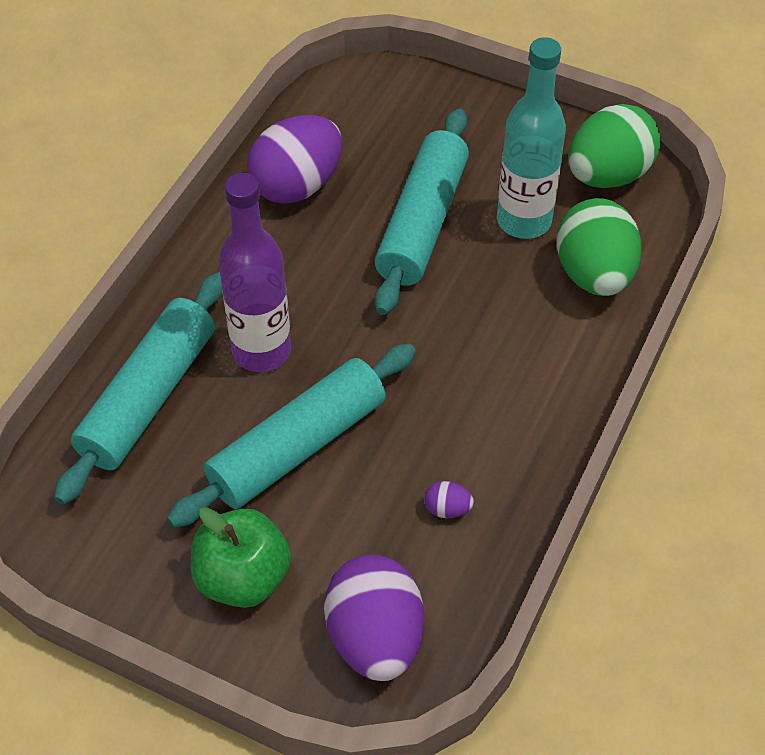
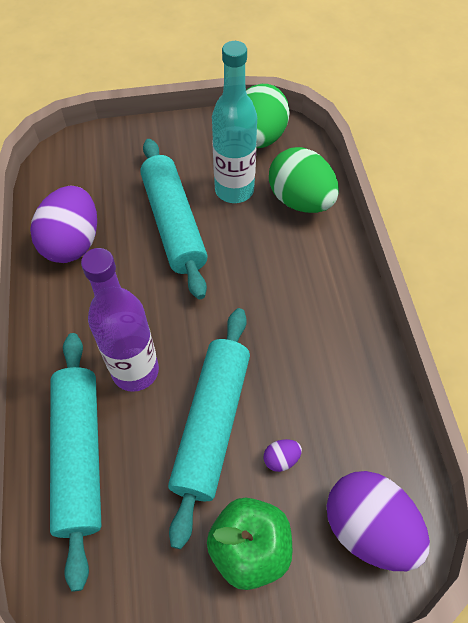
camera: 35 degrees left, 5 degrees up
purple egg [425,481,474,518] -> purple egg moved to [264,439,302,472]

